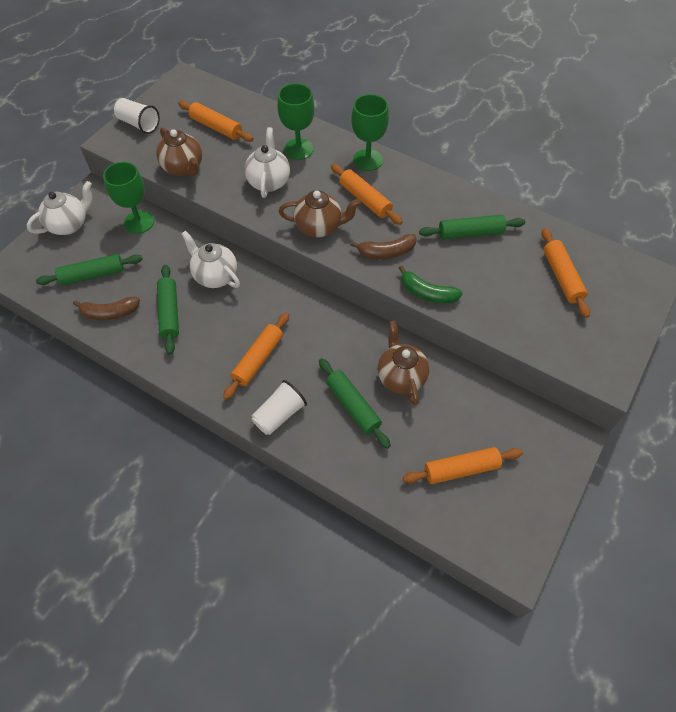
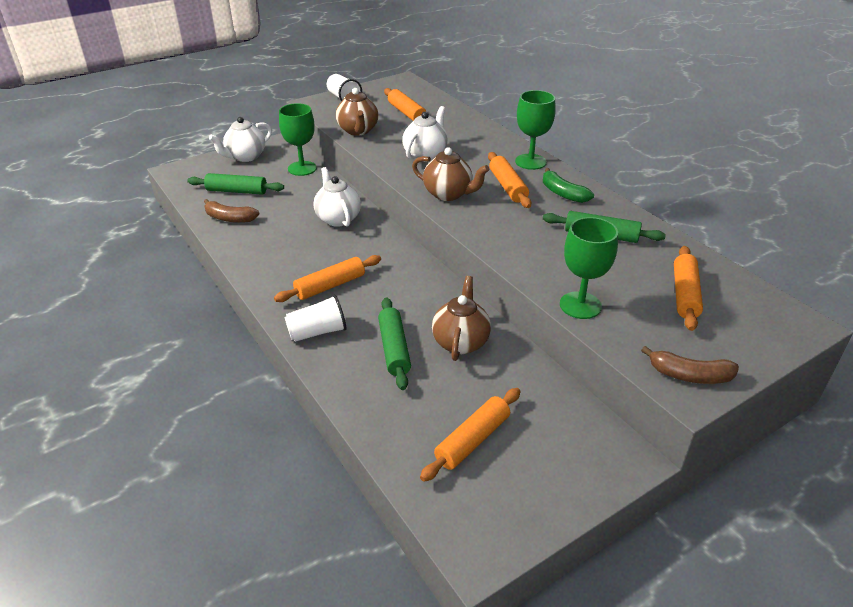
camera: 25 degrees right, 20 degrees down
white teapot [27,181,92,235] -> white teapot turned 150 degrees clockwise [209,117,272,162]
green rolling pin [157,265,179,355] -> none
green goblet [277,83,315,160] -> green goblet moved to [560,217,618,319]
brown banana [351,234,416,259] -> brown banana moved to [641,346,739,384]
green banana [399,266,463,304] -> green banana moved to [543,168,594,203]
orange rolling pin [403,447,523,484] -> orange rolling pin turned 60 degrees counterclockwise [420,388,521,482]

